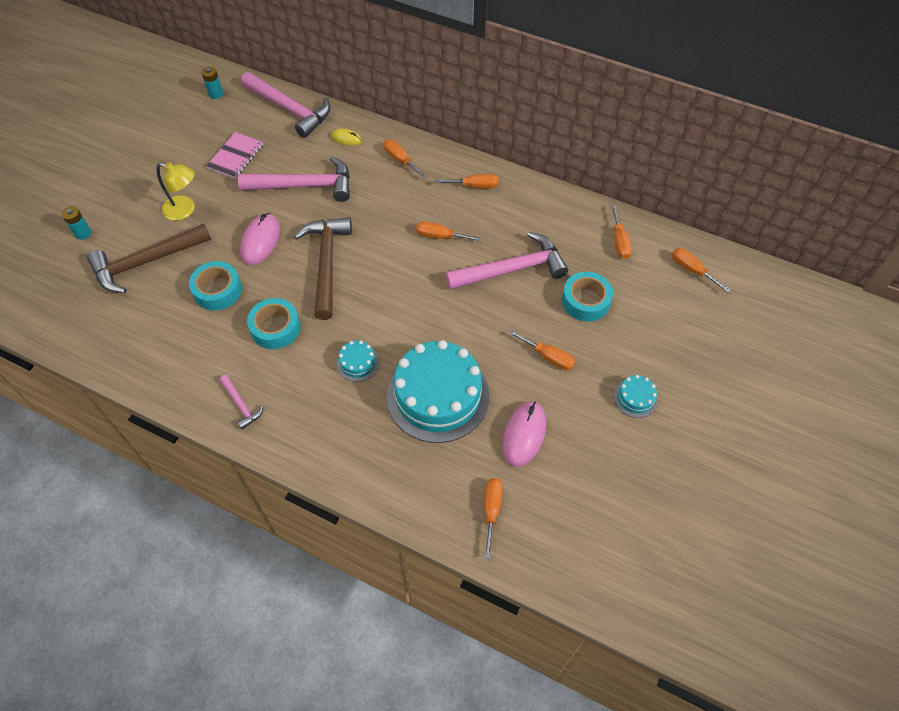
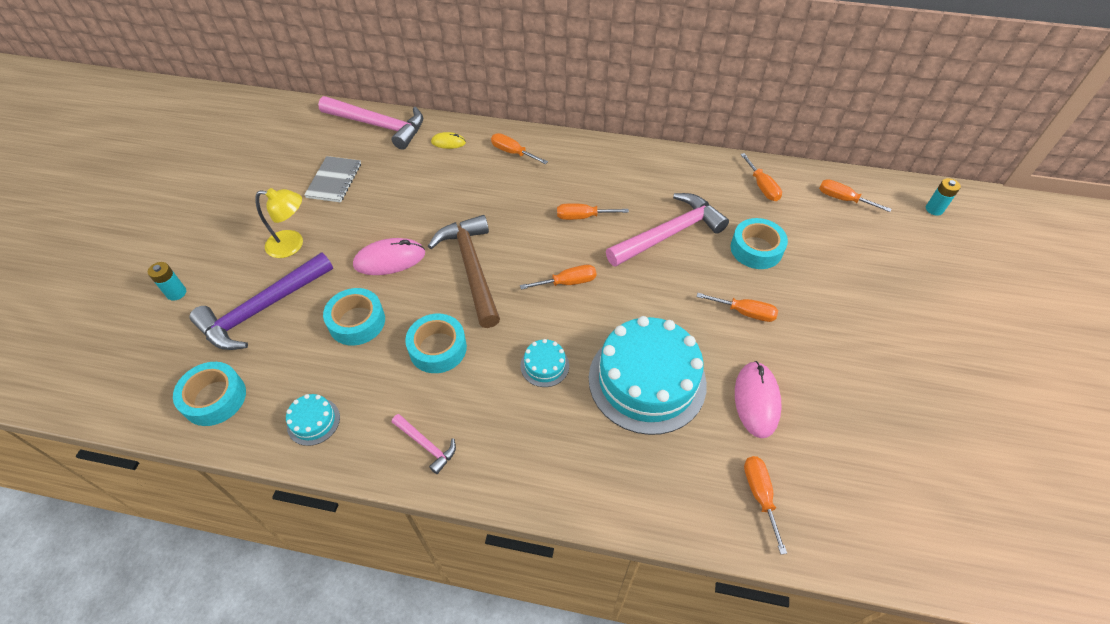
camera: 15 degrees left, 5 degrees down
brown hammer [87,223,211,293] -> purple hammer [189,252,333,350]
turquoise battery [201,66,223,99] -> turquoise battery moved to [926,178,961,216]
pink notebook [206,132,263,179] -> grey notebook [304,156,361,202]
pink hammer [238,156,350,202] -> none
pink mouse [240,213,280,265] -> pink mouse turned 75 degrees clockwise [353,238,425,275]
orange screwdriver [435,174,498,188] -> orange screwdriver moved to [520,265,597,290]
turquoise cake [614,375,658,418] -> turquoise cake moved to [286,394,340,446]
none -> turquoise tape [173,362,246,426]

